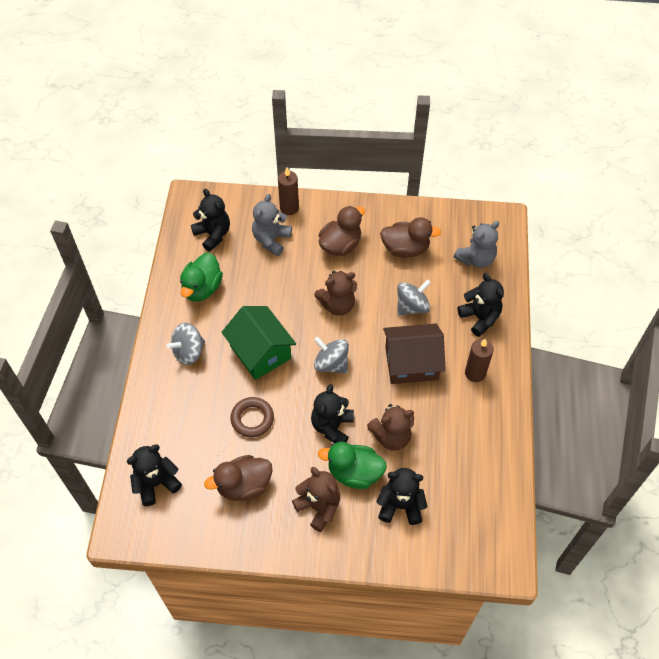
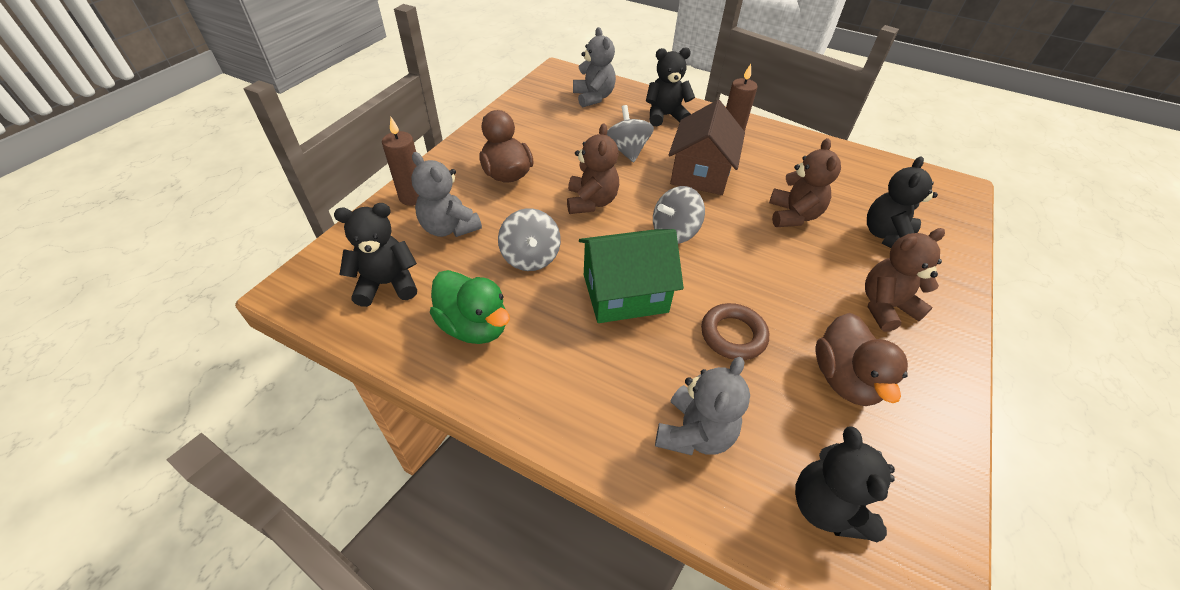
camera: 70 degrees left, 10 degrees down
grey spinning top [167,323,205,365] -> grey spinning top moved to [498,208,561,271]
black teddy bear [311,384,354,443] -> none
green duck [318,442,387,489] -> none
brown duck [380,217,441,258] -> none
none -> grey teddy bear [655,357,750,455]

